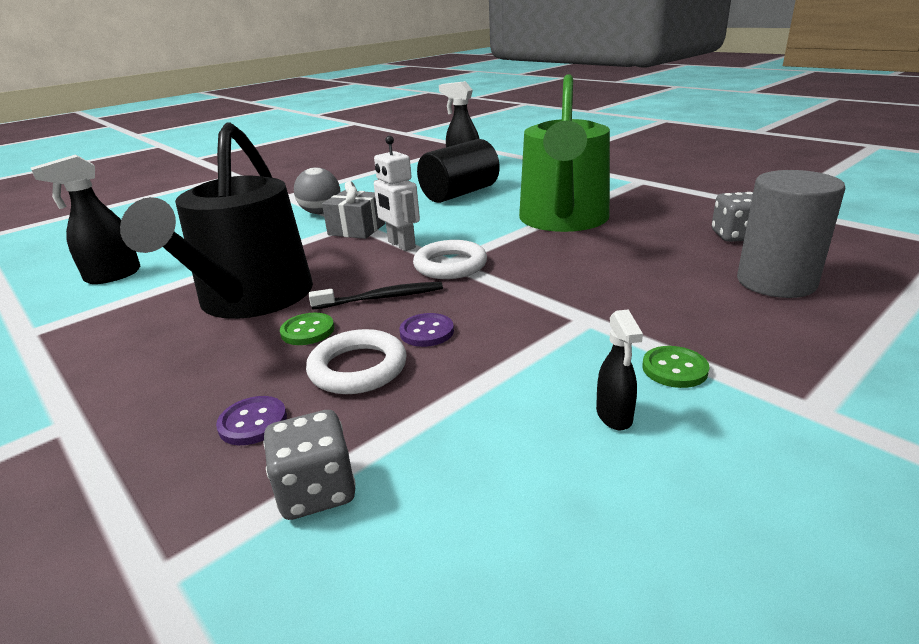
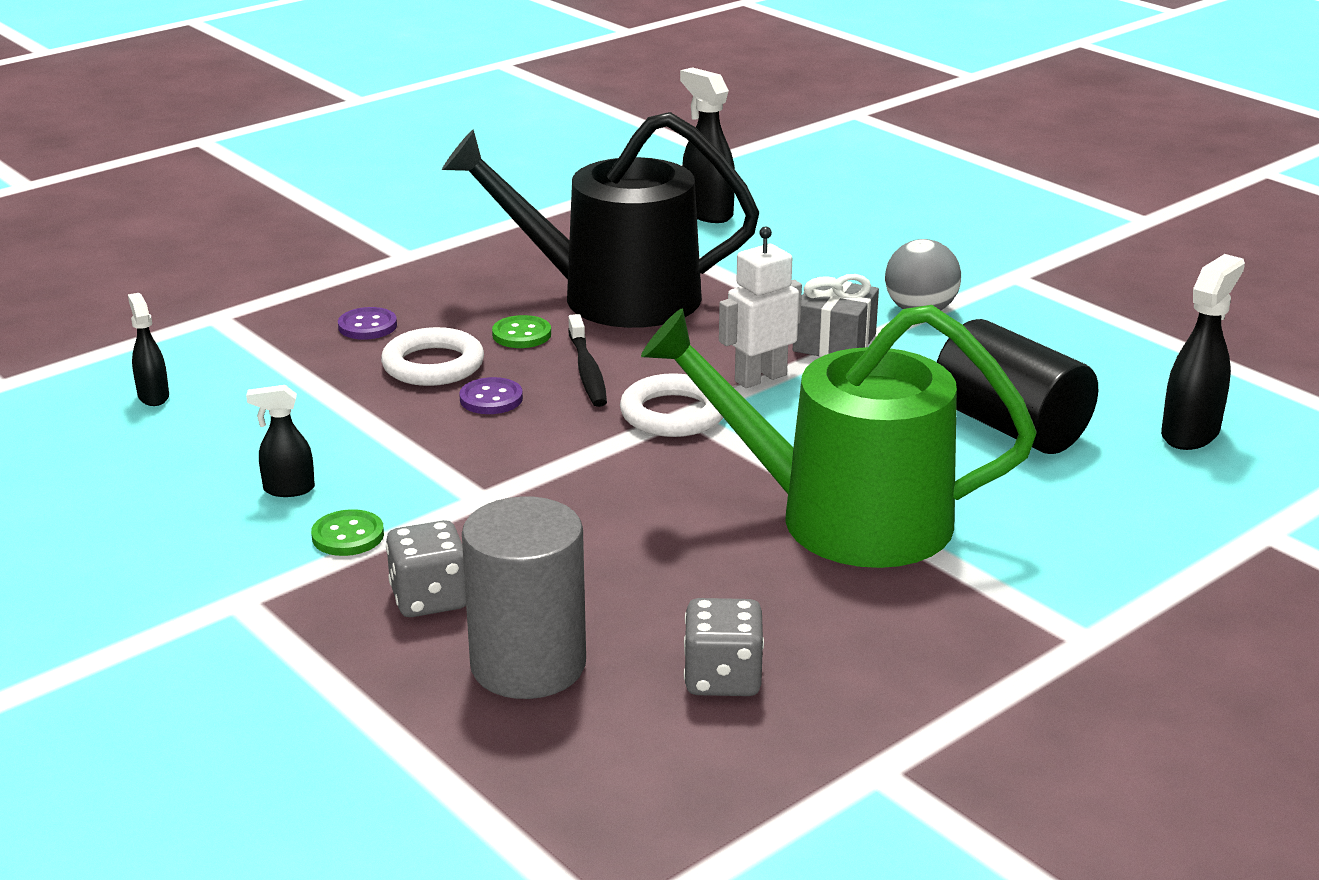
camera: 90 degrees right, 0 degrees up
grey dice [263,410,356,520] -> grey dice moved to [386,520,466,617]
none -> black spray bottle [128,293,169,406]

